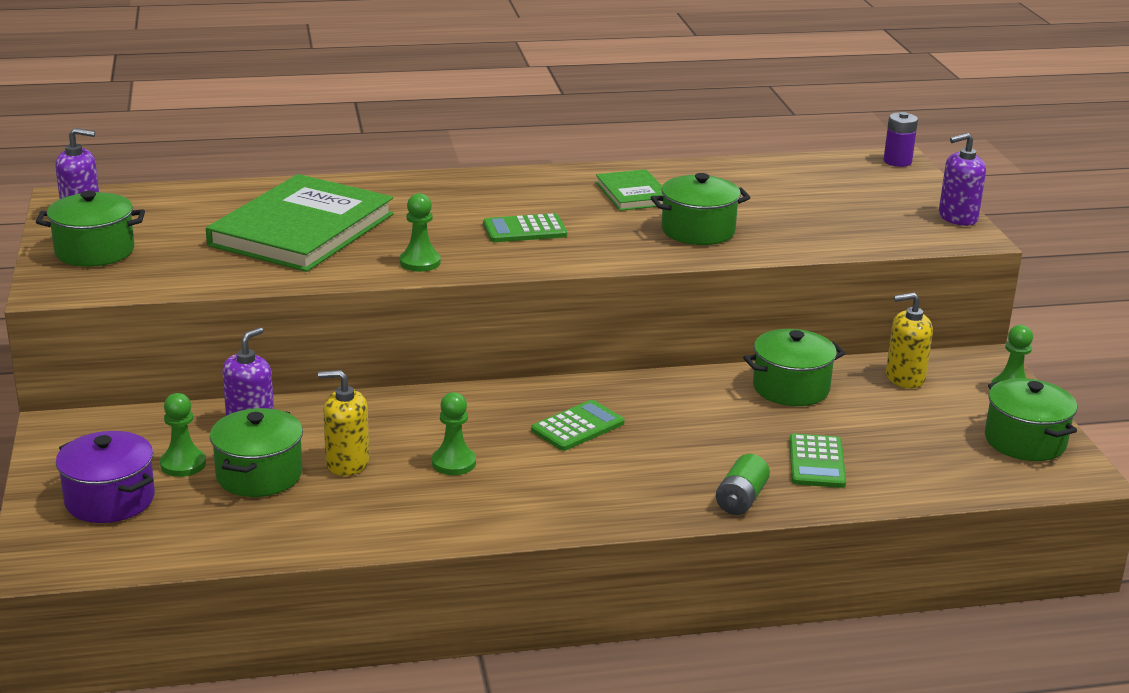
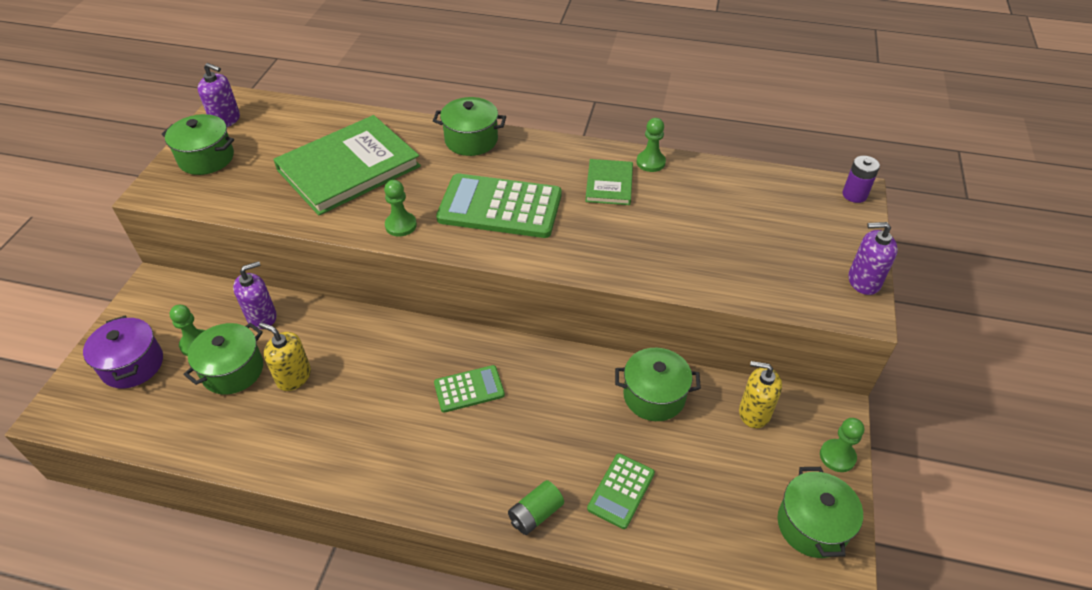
camera: 25 degrees right, 20 degrees up
green pawn [432,392,476,475] -> green pawn moved to [637,118,666,172]
green calculator [483,213,567,242] -> green calculator [436,173,562,238], size x1.89
green pot [651,173,751,245] -> green pot moved to [433,97,506,156]

